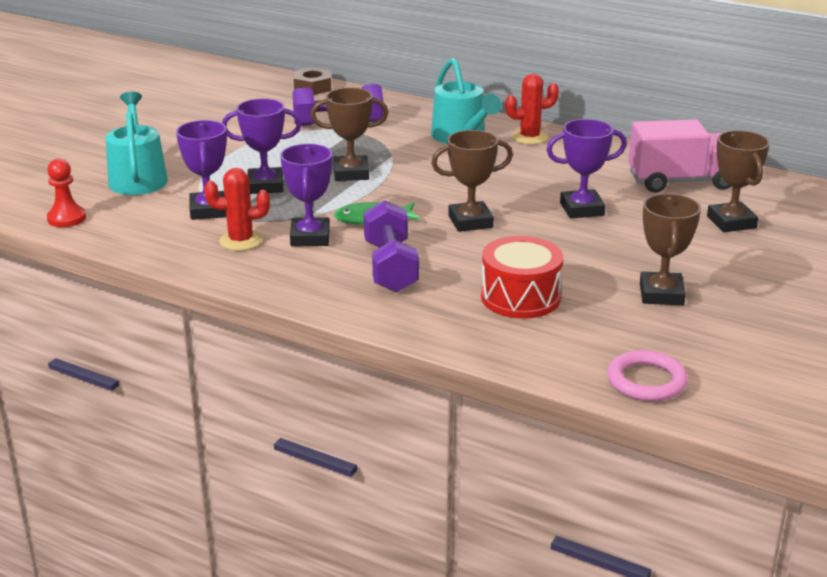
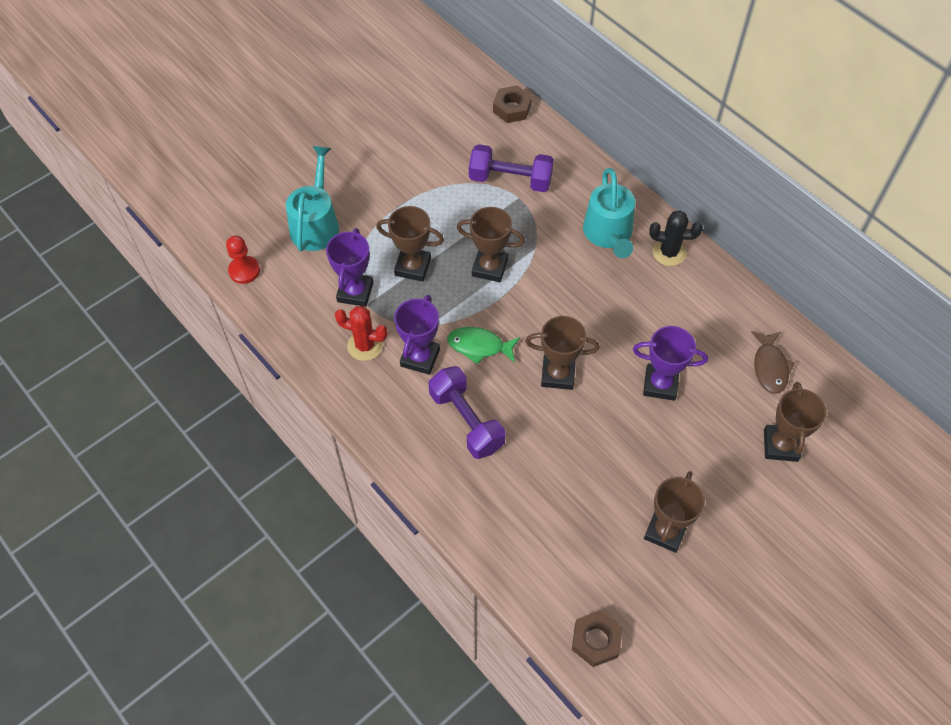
camera: 20 degrees right, 30 degrees up
purple trophy [222,98,302,194] -> brown trophy [376,206,444,282]
purple dumbbell [364,200,419,292] -> purple dumbbell turned 45 degrees counterclockwise [429,366,506,459]
red drum [481,236,563,319] -> none
red cactus [505,74,559,145] -> black cactus [649,210,703,266]
pink ring [607,350,688,401] -> brown nut [572,610,622,667]
pink truck [628,119,731,193] -> brown fish [751,331,795,394]

